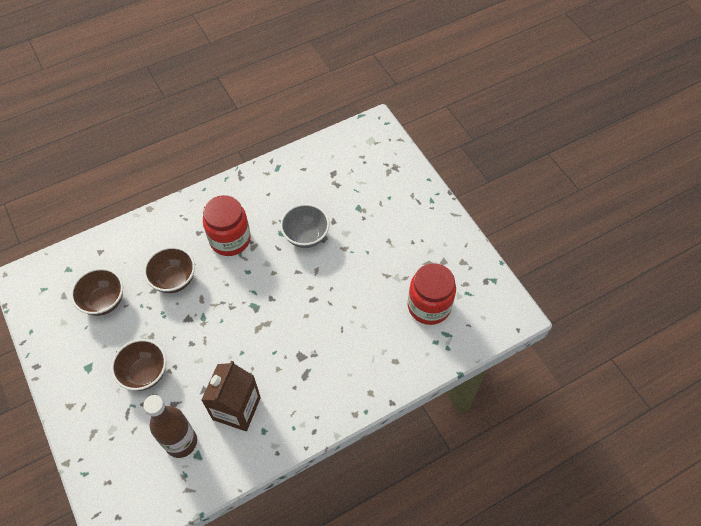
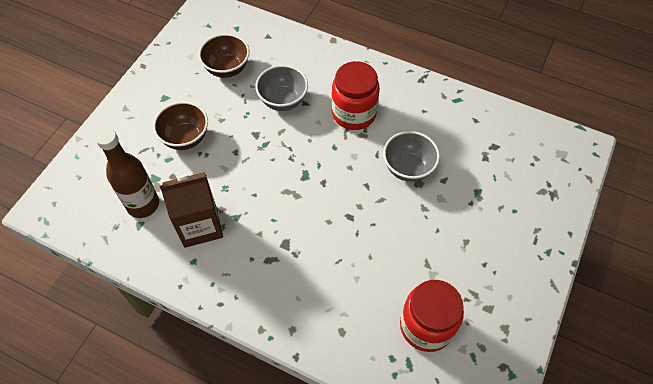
camera: 55 degrees right, 0 degrees up
brown bowl [144,247,195,293] -> grey bowl [255,65,308,111]

